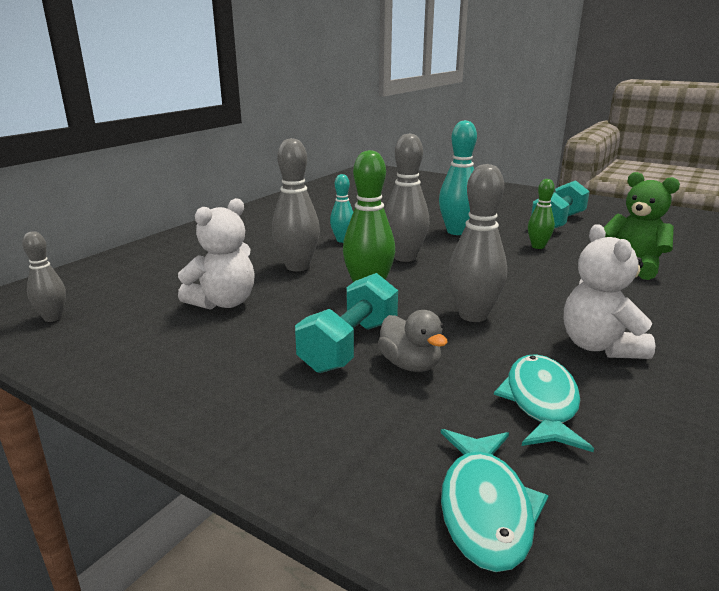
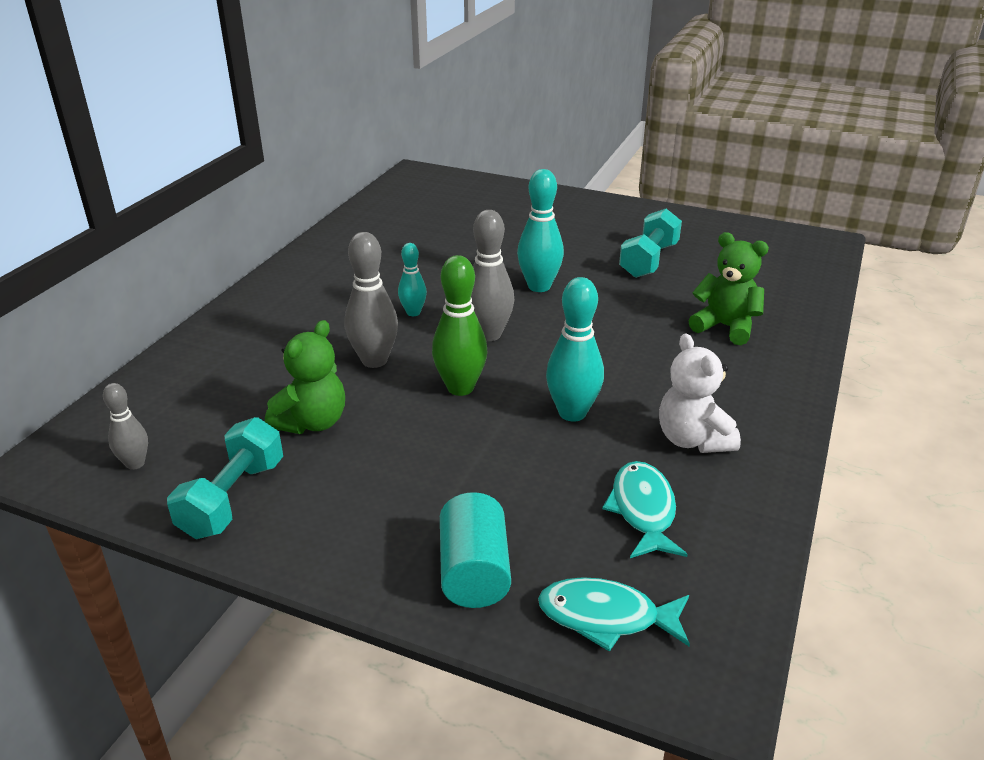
camera: 10 degrees left, 10 degrees up
white teddy bear [178,198,255,310] -> green teddy bear [265,320,345,434]
turquoise dumbbell [295,273,398,373] -> turquoise dumbbell moved to [167,417,283,539]
grey duck [378,310,448,372] -> none
turquoise fish [441,429,549,572] -> turquoise fish turned 105 degrees clockwise [538,577,690,652]
grey bowling pin [448,164,507,322] -> turquoise bowling pin [546,277,604,422]
green bowling pin [528,179,555,249] -> none
none -> turquoise cylinder [440,492,511,608]

